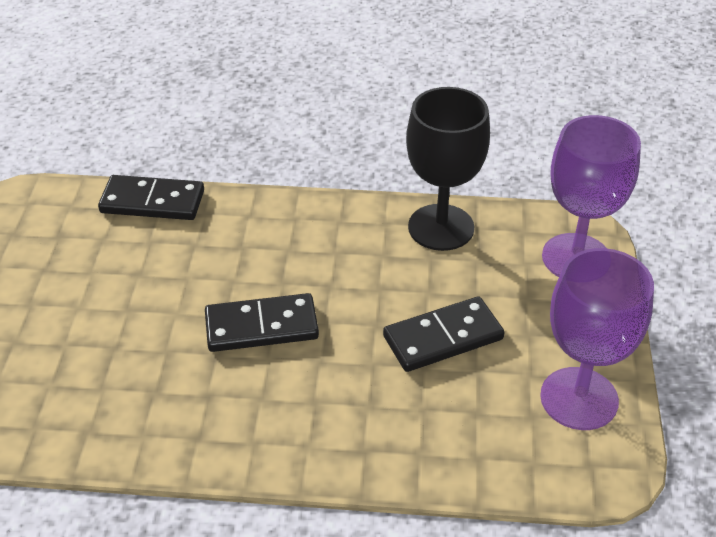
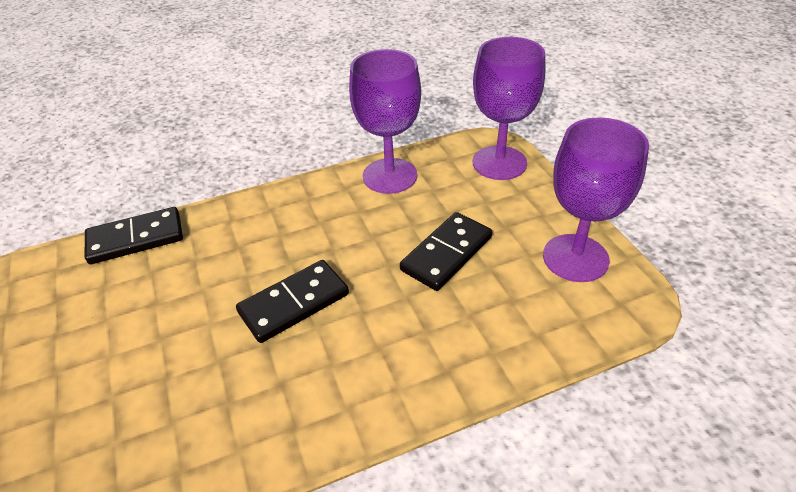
camera: 25 degrees left, 0 degrees up
black goblet [406,87,490,251] -> purple goblet [349,49,421,194]

